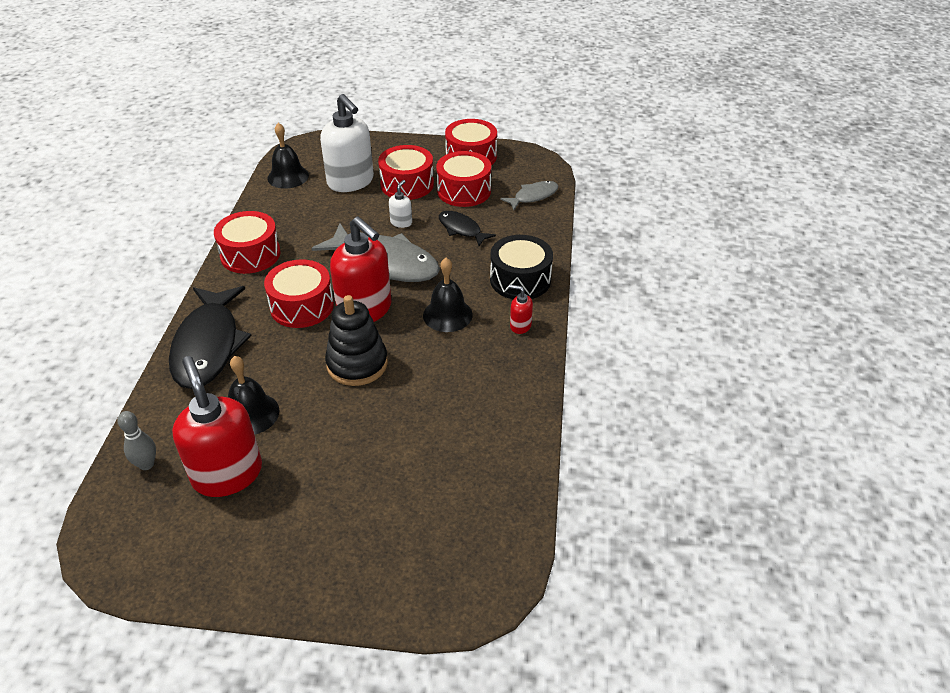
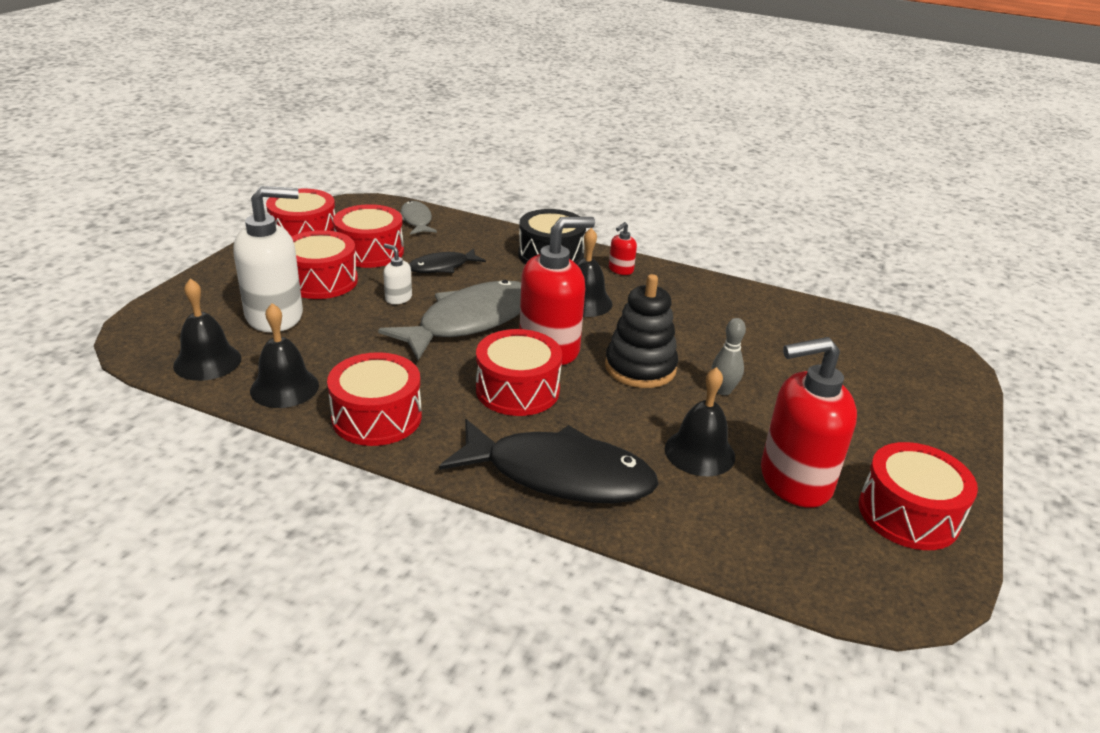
camera: 75 degrees left, 10 degrees down
grey bowling pin [118,411,156,470] -> grey bowling pin moved to [711,318,746,395]
none -> black bell [250,303,319,408]
none -> red drum [859,442,978,550]

